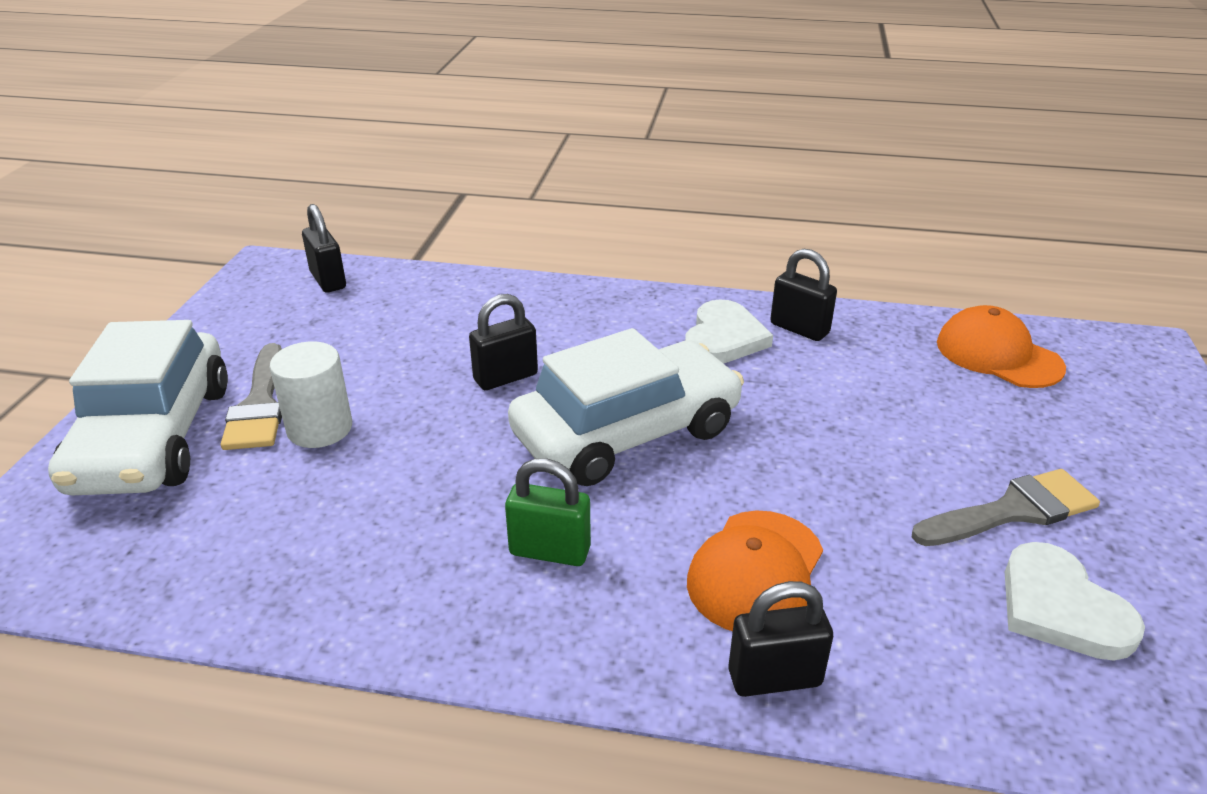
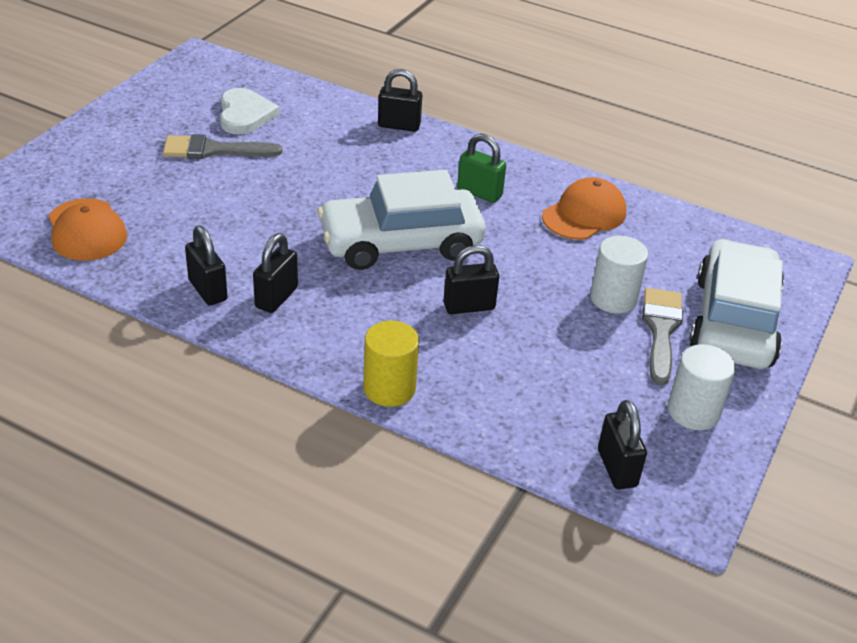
camera: 165 degrees left, 5 degrees up
white heart [685,299,773,363] -> black padlock [253,233,298,313]
orange cap [687,510,823,631] -> orange cap moved to [542,177,626,240]
none -> yellow cylinder [363,321,419,407]
none -> white cylinder [668,344,736,430]

